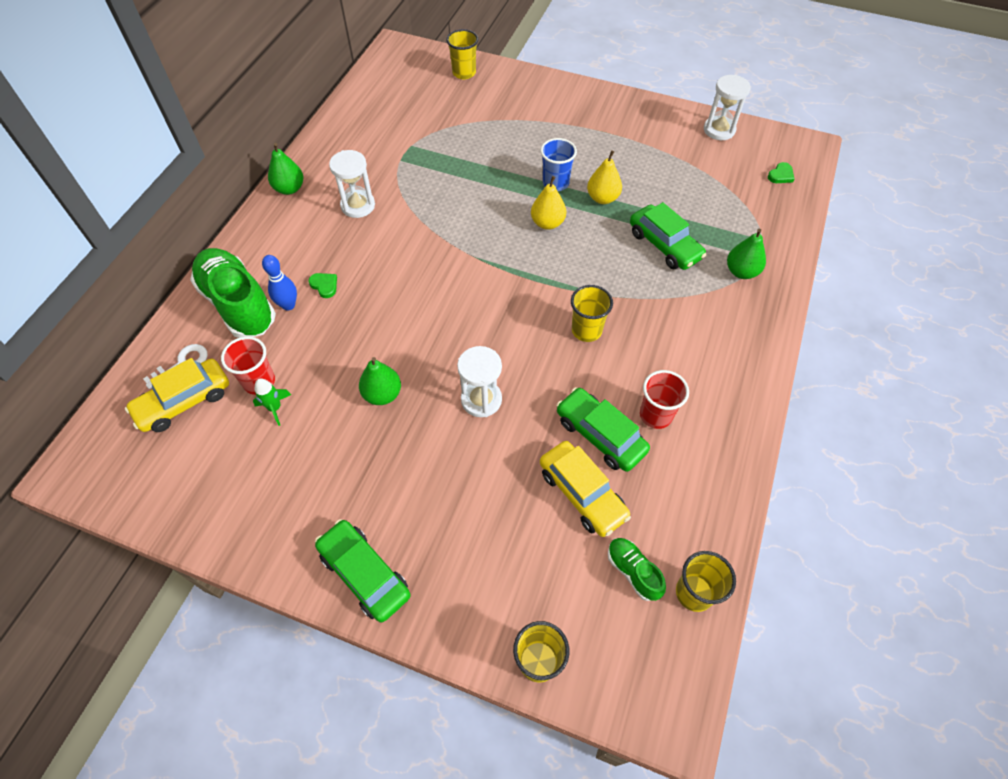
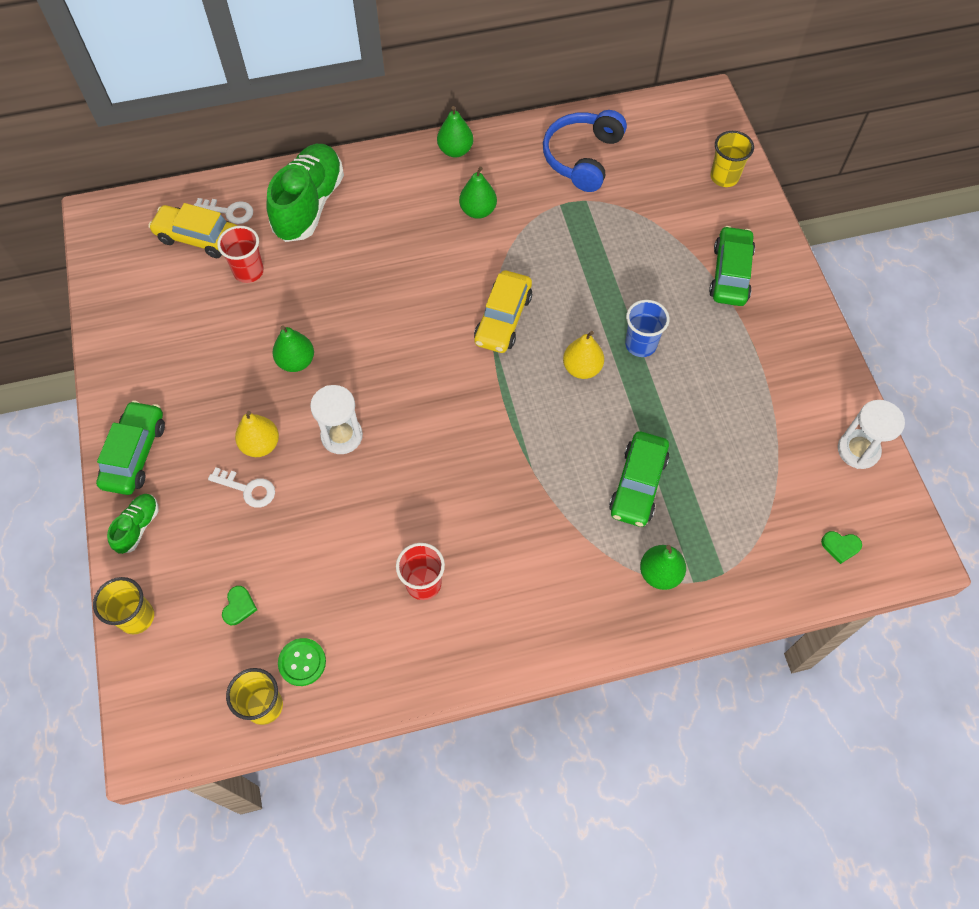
camera: 55 degrees right, 5 degrees up
green rocket [253,378,291,426] -> none
blue bowling pin [262,255,297,311] -> none
green heart [309,273,337,298] -> green heart moved to [222,586,257,625]
white hourglass [329,150,375,218] -> green pear [459,167,497,219]
yellow car [540,441,631,537] -> yellow car moved to [474,271,532,353]
green car [556,387,650,472] -> green car moved to [709,226,755,306]
yellow cup [571,285,613,342] -> none
yellow pear [587,150,622,204] -> yellow pear moved to [235,411,279,457]
green shoe [608,538,666,601] -> green shoe moved to [107,494,159,554]
none -> white key [208,467,275,508]
none -> green button [278,638,326,686]
none -> blue headphones [543,110,627,192]

